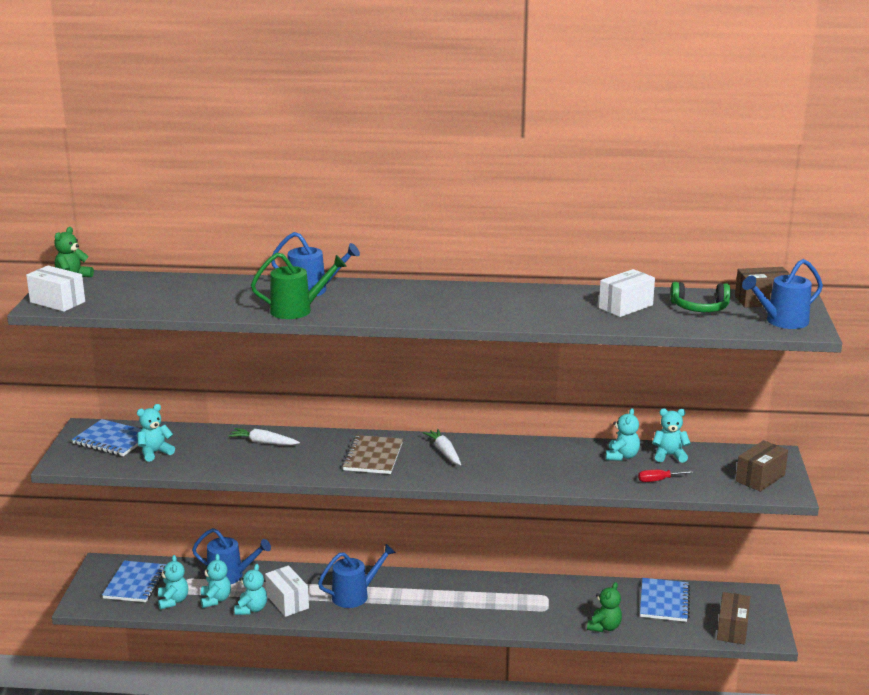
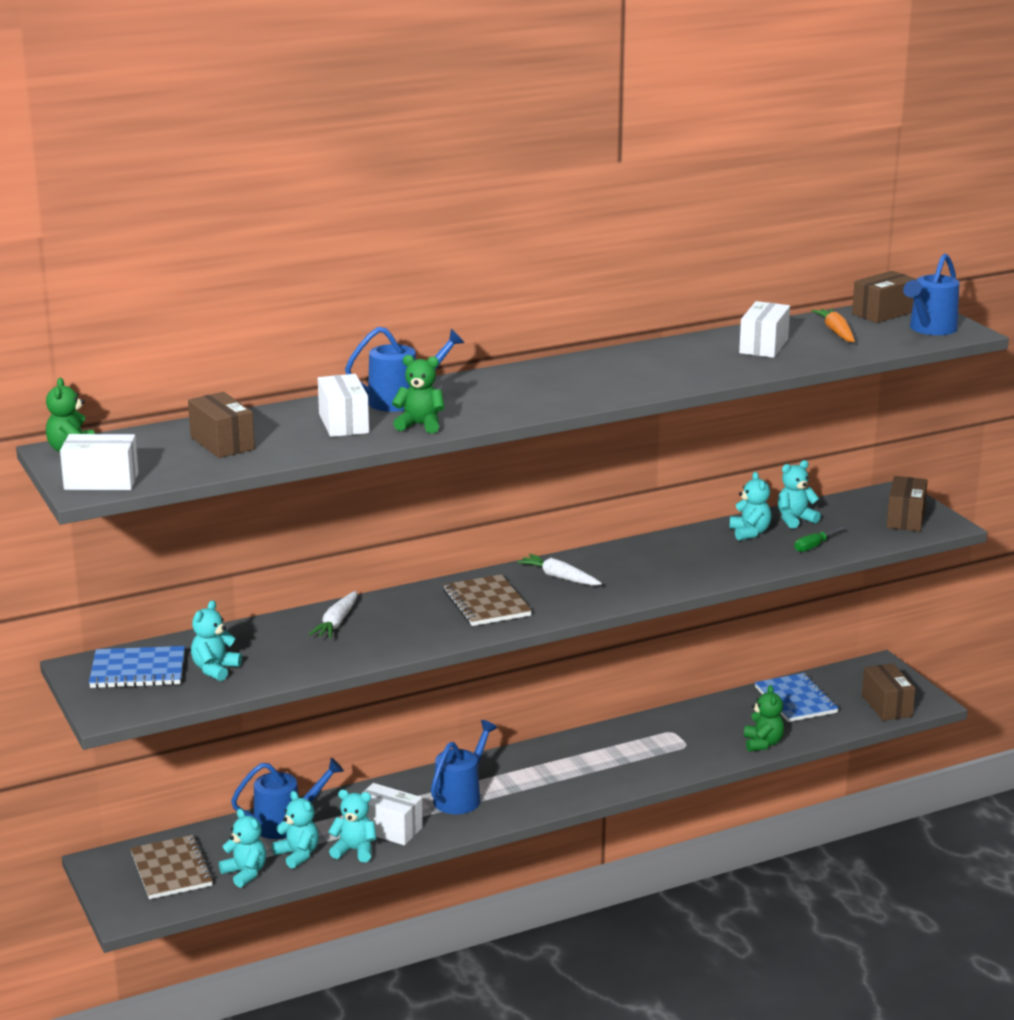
camera: 30 degrees left, 0 degrees up
blue notebook [102,561,166,602] -> brown notebook [130,835,214,899]
white carrot [228,428,300,445] -> white carrot turned 60 degrees counterclockwise [308,591,357,639]
turquoise teddy bear [235,564,267,615] -> turquoise teddy bear turned 60 degrees counterclockwise [328,790,377,862]
green watering can [251,253,347,319] -> green teddy bear [392,355,445,433]
red screwdriver [638,470,694,482] -> green screwdriver [794,527,844,552]
green headphones [670,282,731,312] -> orange carrot [811,308,855,342]
none -> brown box [188,392,255,458]
none -> white box [318,374,369,437]

